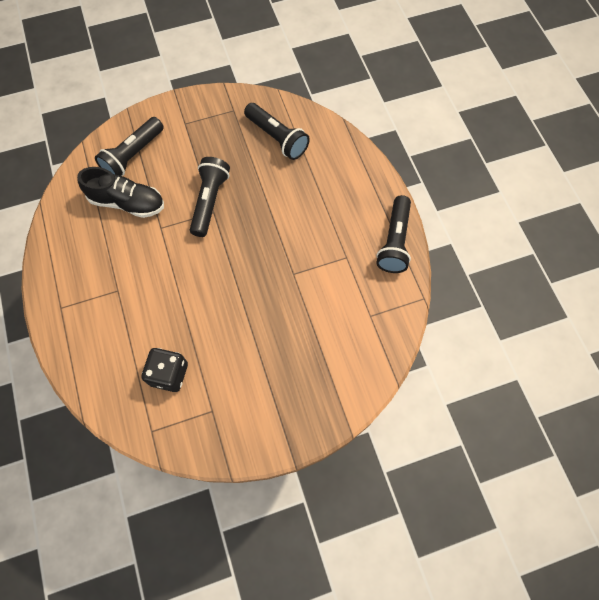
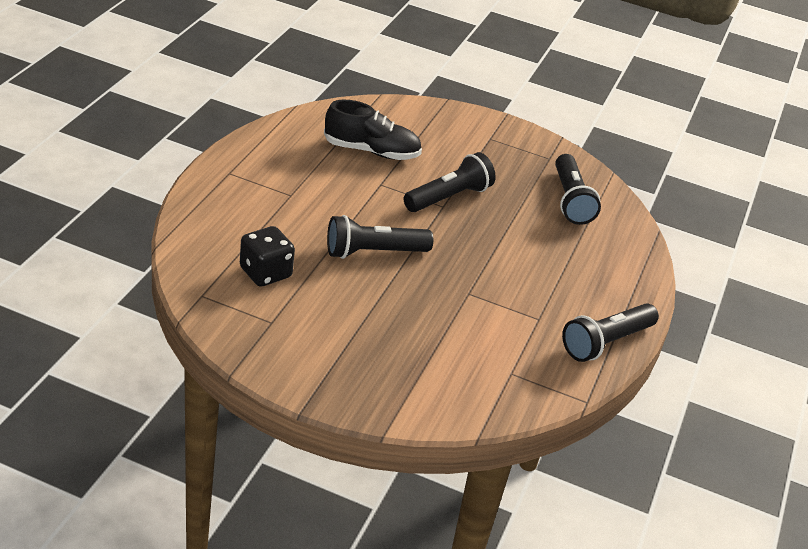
camera: 35 degrees right, 30 degrees down
black shoe [77,167,164,218] -> black shoe turned 45 degrees counterclockwise [324,100,422,160]
black flashlight [95,117,164,176] -> black flashlight moved to [327,215,433,259]

